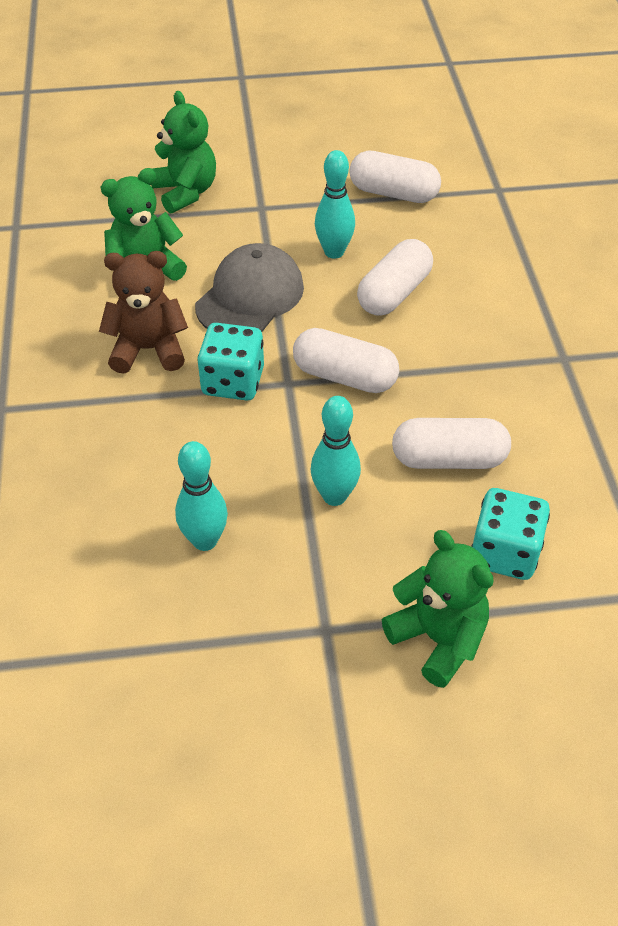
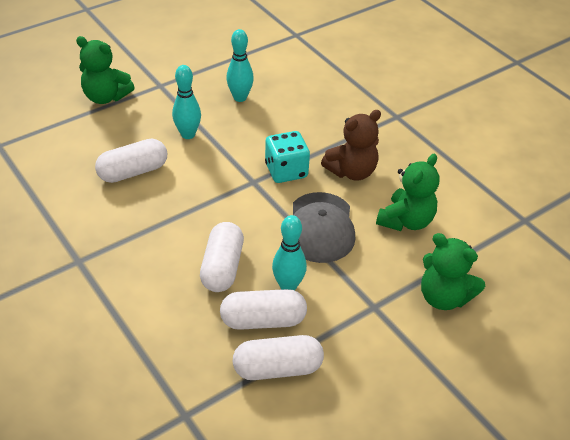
camera: 150 degrees right, 5 degrees down
white capsule [293,328,399,393] -> white capsule moved to [220,289,307,330]
turquoise dice [471,488,550,580] -> none

